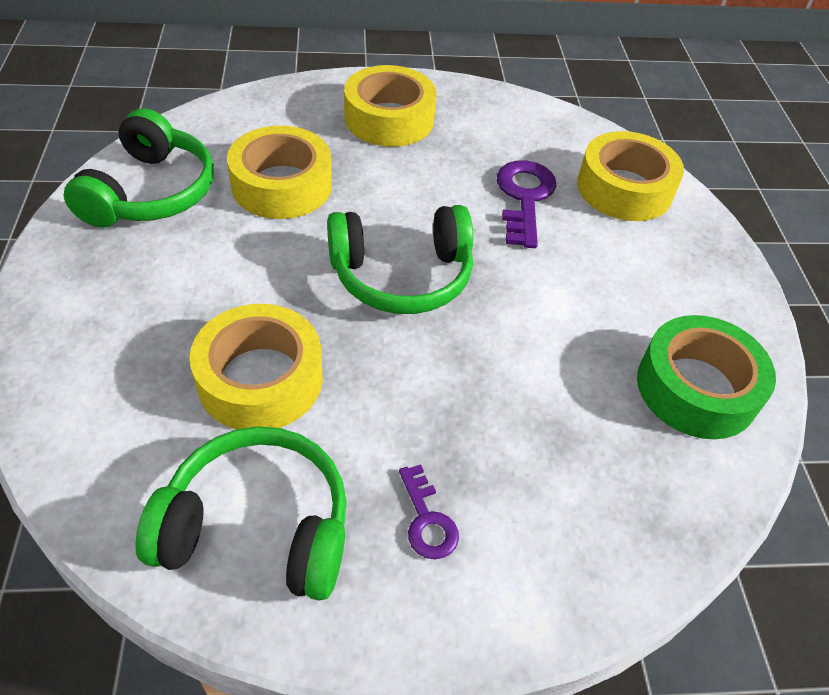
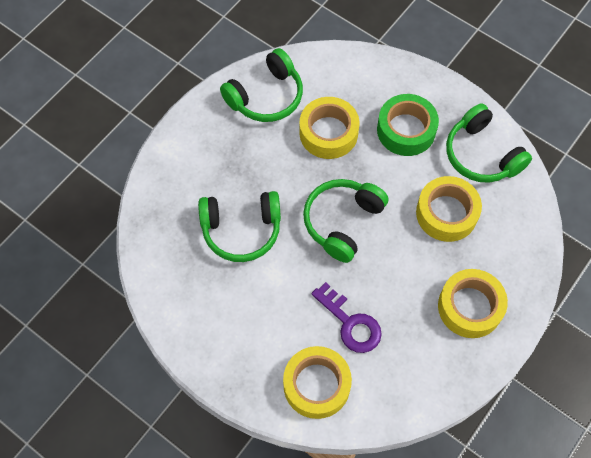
camera: 135 degrees right, 15 degrees up
purple key [399,464,459,559] -> none
green tape [637,315,776,439] -> green tape moved to [377,94,439,156]
none -> green headphones [198,191,281,262]

